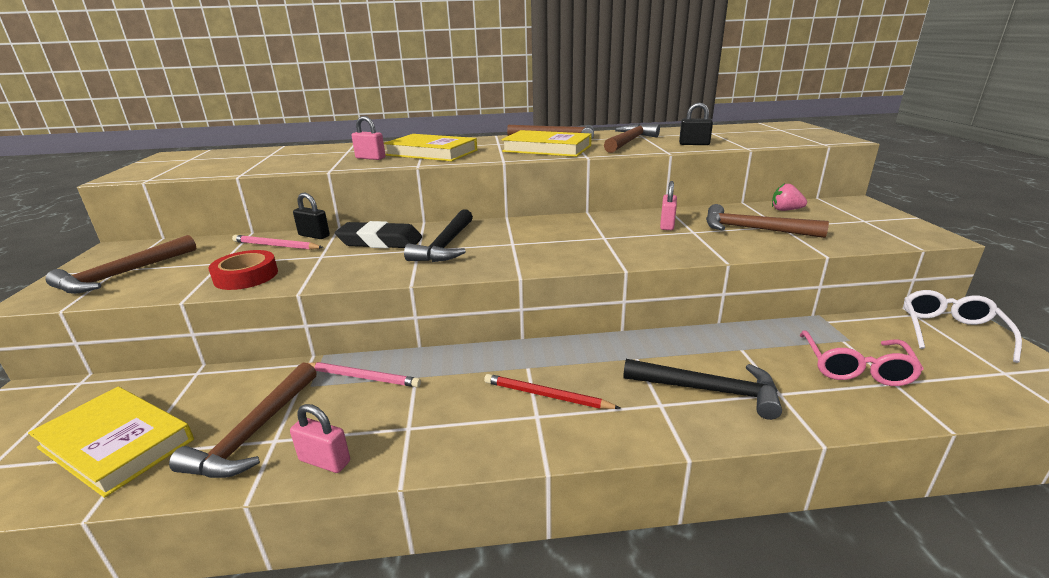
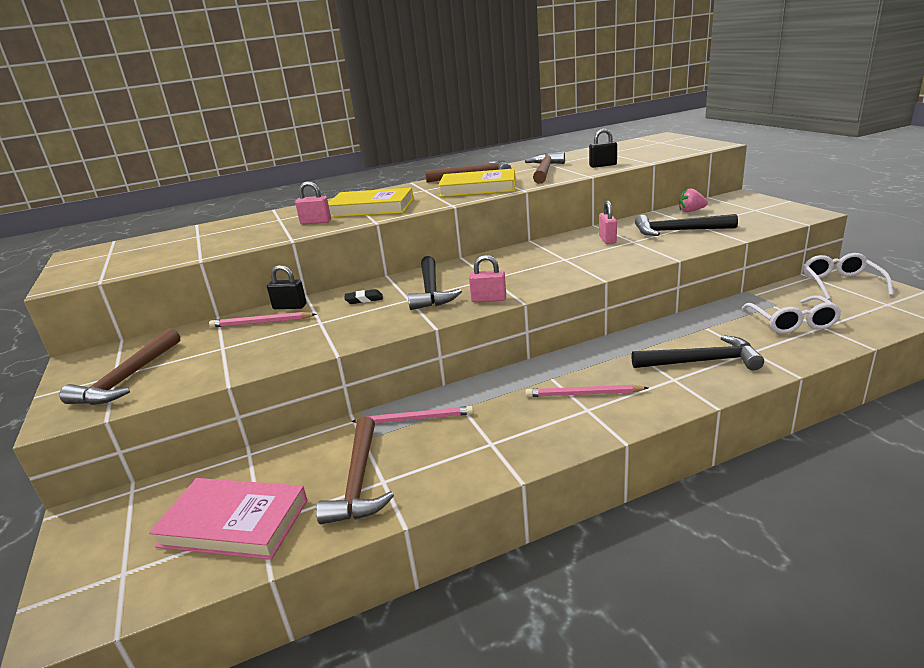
camera: 15 degrees left, 0 degrees up
yellow book [28,387,194,498] -> pink book [149,478,307,560]
red tape [208,250,278,290] -> none
pink padlock [290,404,350,473] -> pink padlock moved to [469,255,506,302]
black eraser [335,221,422,248] -> black eraser [344,289,383,304], size x0.48
red pencil [484,374,621,409] -> pink pencil [526,385,648,397]
brown hammer [706,204,829,238] -> black hammer [635,214,738,236]
pink glasses [800,330,924,386] -> white glasses [742,295,842,334]

